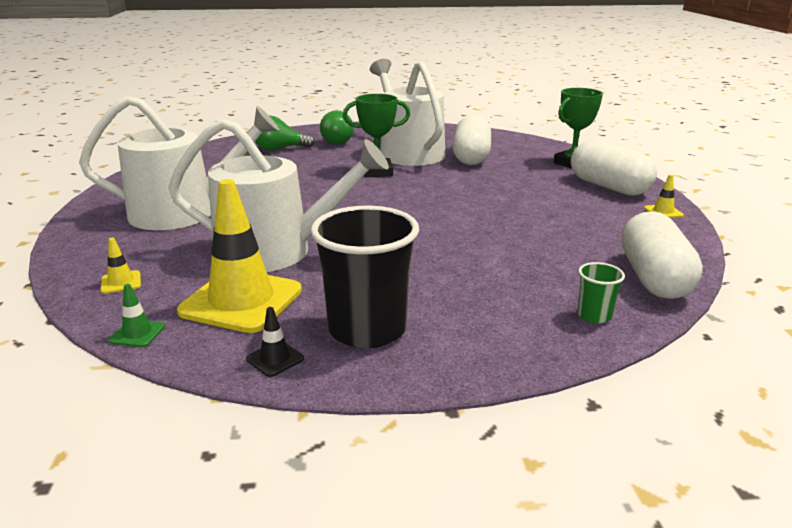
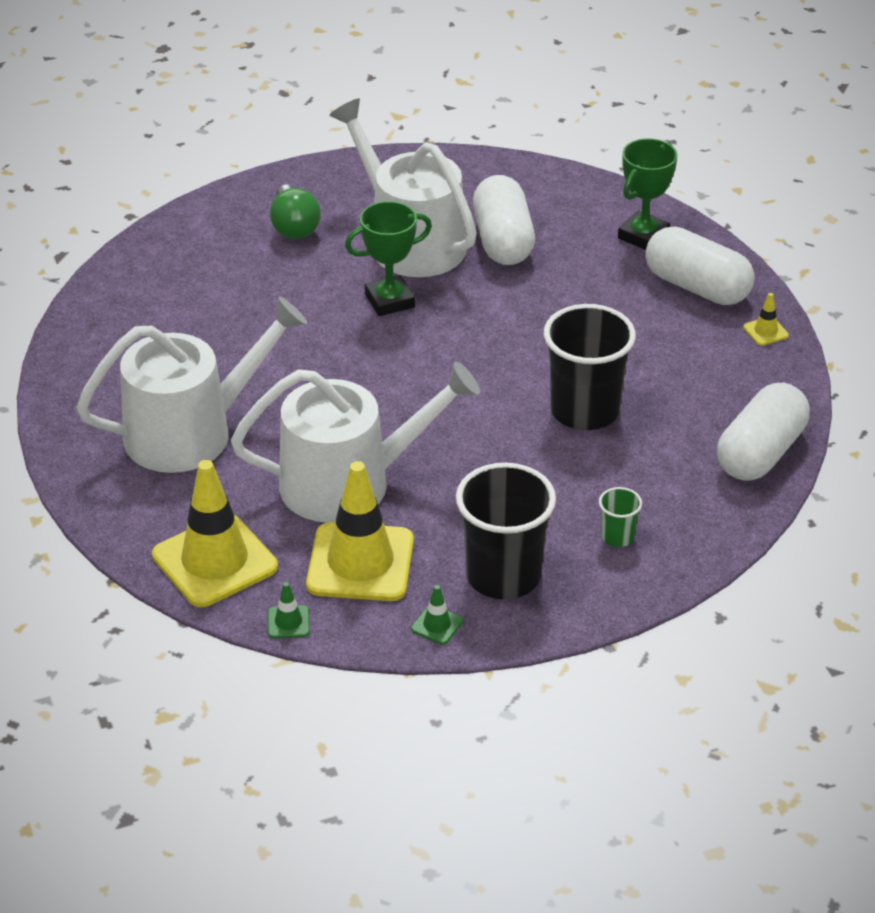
camera: 15 degrees left, 15 degrees up
yellow traffic cone [101,238,141,294] -> yellow traffic cone [152,460,278,607], size x2.47
black traffic cone [246,307,304,377] -> green traffic cone [411,585,463,645]
green light bulb [255,116,315,151] -> none
green cup [577,262,625,323] -> green cup moved to [599,487,642,547]
white capsule [621,211,703,299] -> white capsule turned 45 degrees clockwise [717,383,810,481]
none -> black cup [544,304,636,430]

